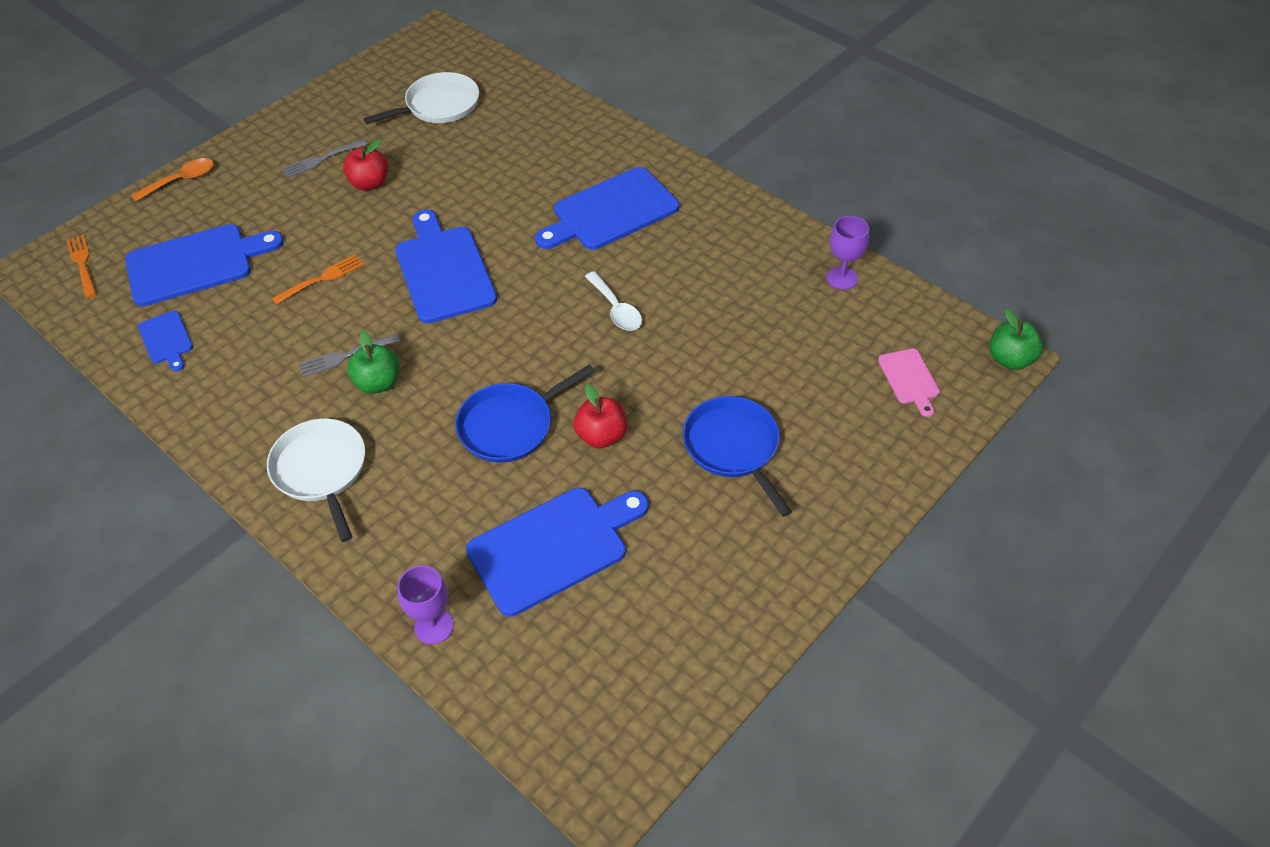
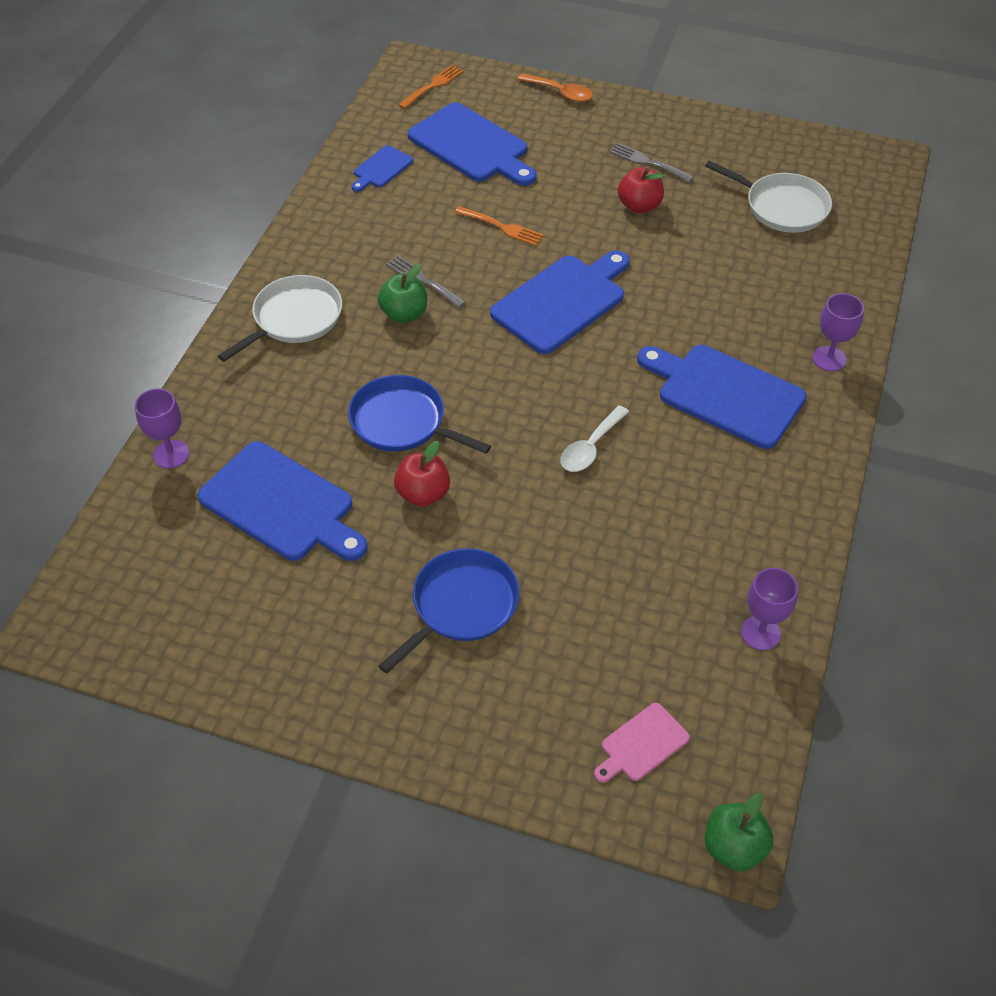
camera: 65 degrees right, 0 degrees up
none -> purple goblet [812,293,864,371]

